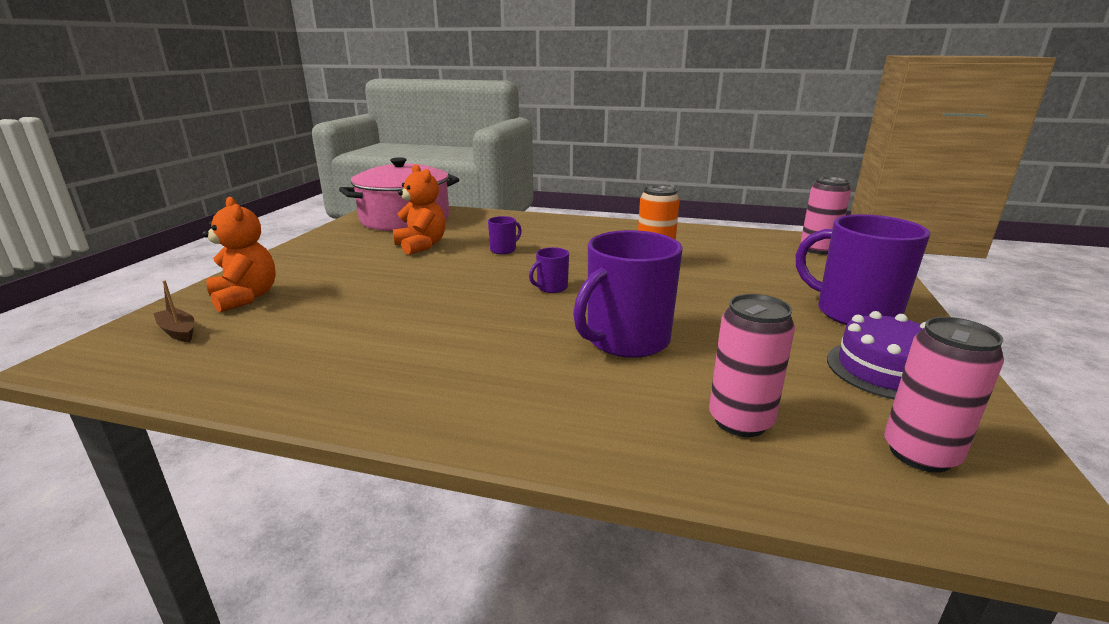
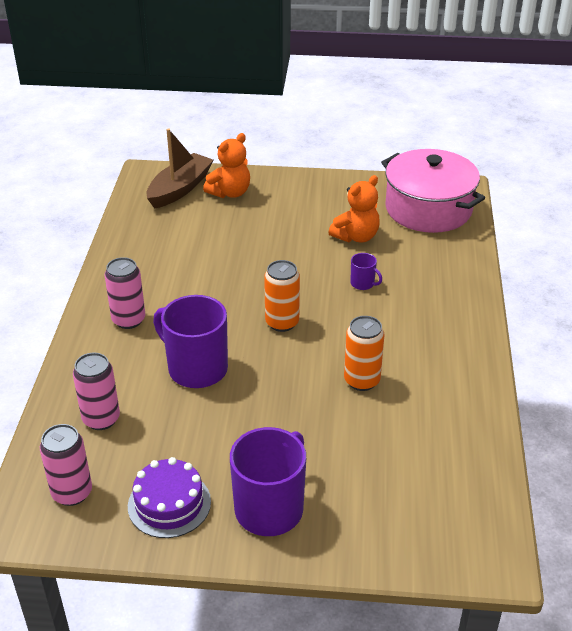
camera: 80 degrees right, 15 degrees up
brown boat [153,280,194,342] -> brown boat [147,128,213,209], size x2.16
purple mug [529,247,569,293] -> orange can [264,260,300,332]
pink can [801,177,851,254] -> pink can moved to [105,257,145,329]

